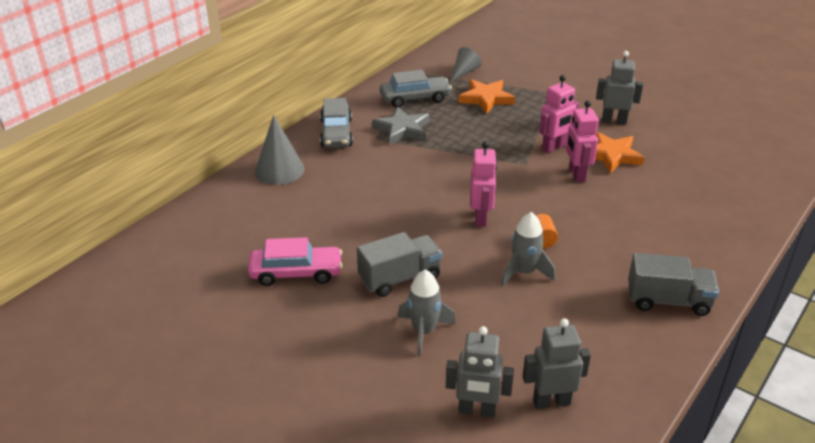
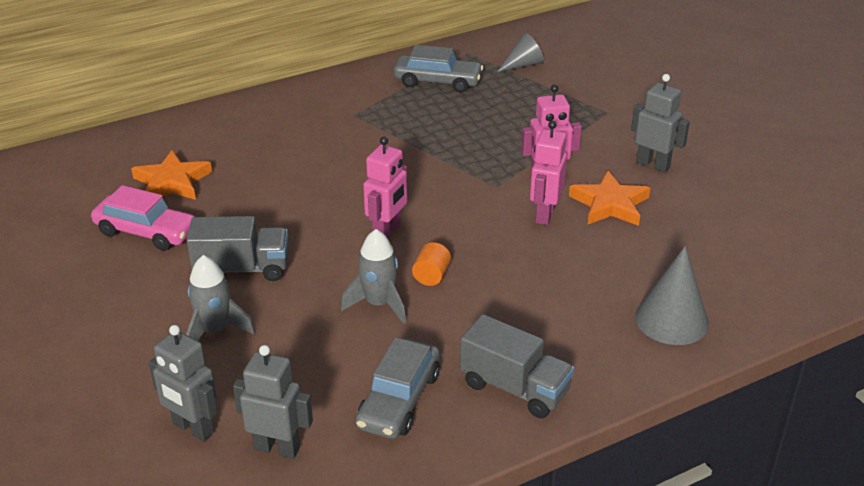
camera: 25 degrees right, 0 degrees up
grey cone [255,115,305,185] -> grey cone moved to [635,246,709,345]
grey car [320,98,353,148] -> grey car moved to [356,337,440,439]
grey star [372,107,430,145] -> none
orange star [459,79,515,114] -> orange star moved to [131,150,212,200]

